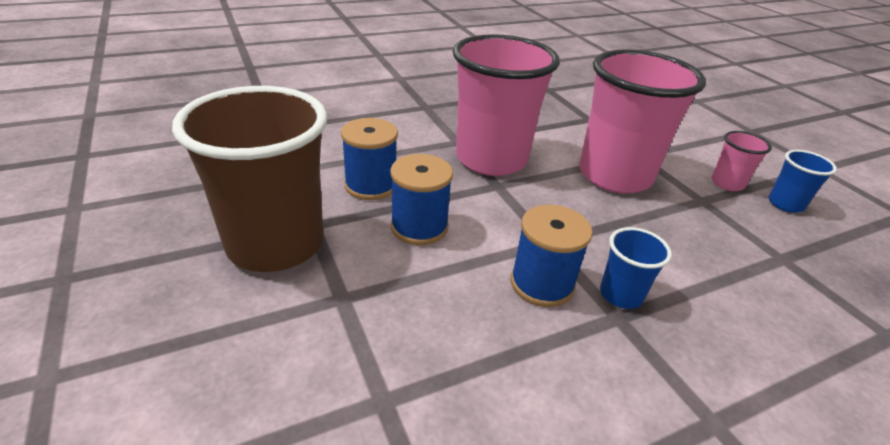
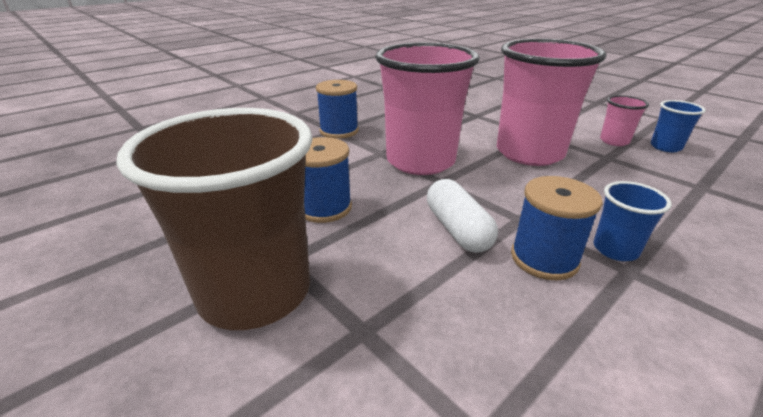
camera: 15 degrees left, 5 degrees down
blue spool [390,154,453,245] -> blue spool moved to [316,80,359,139]
none -> white capsule [427,179,498,253]

